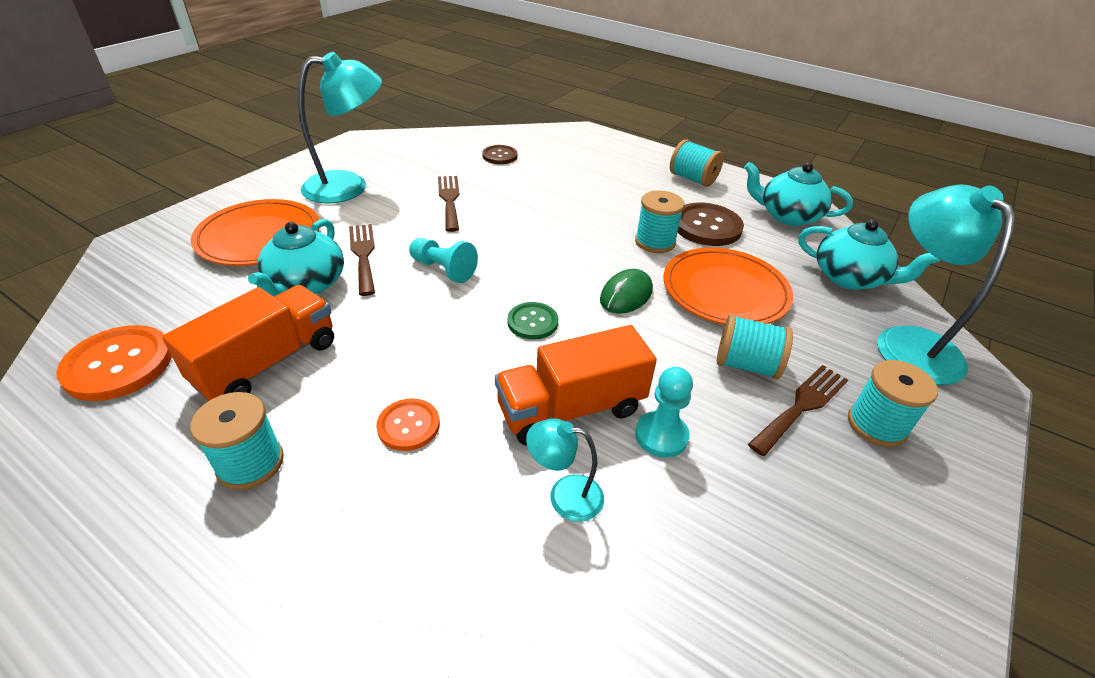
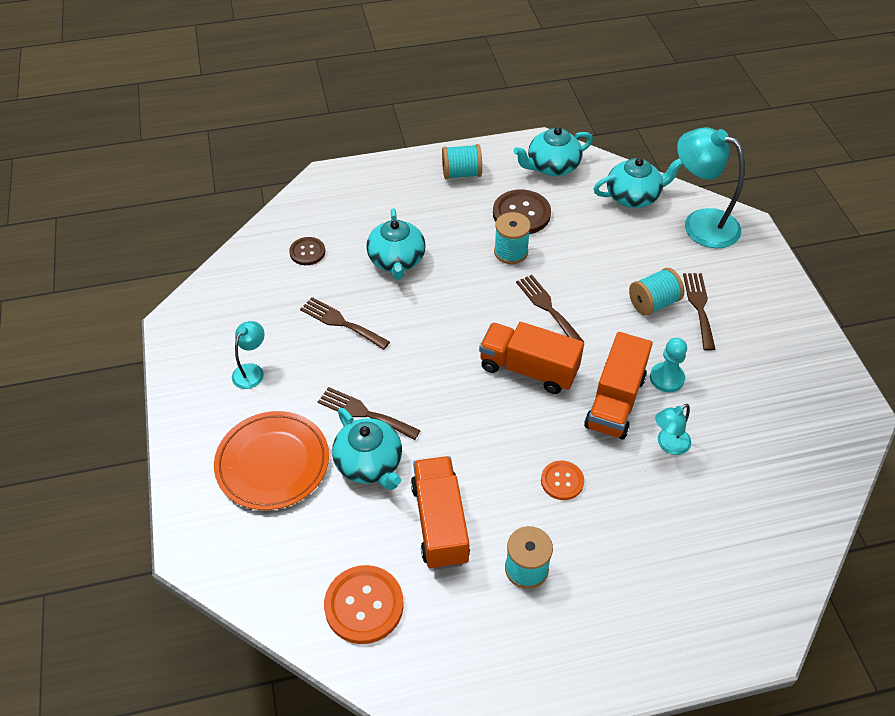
camera: 45 degrees left, 10 degrees up
turquoise lamp [298,52,382,204] -> turquoise lamp [232,321,265,389], size x0.50
turquoise pawn [409,238,478,283] -> none
green button [507,302,558,340] -> orange truck [479,322,584,394]
green mouse [600,269,653,314] -> brown fork [516,275,584,342]
orange plate [663,248,793,325] -> none
turquoise spool [848,360,938,447] -> none
none -> turquoise teapot [366,208,426,280]

